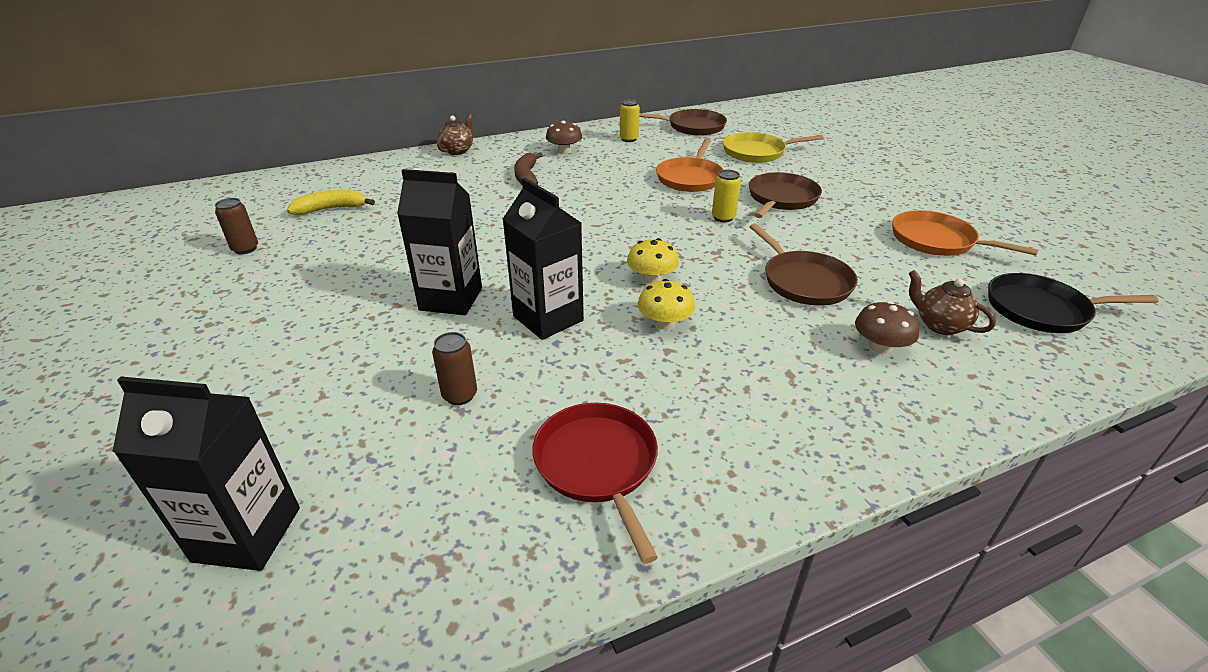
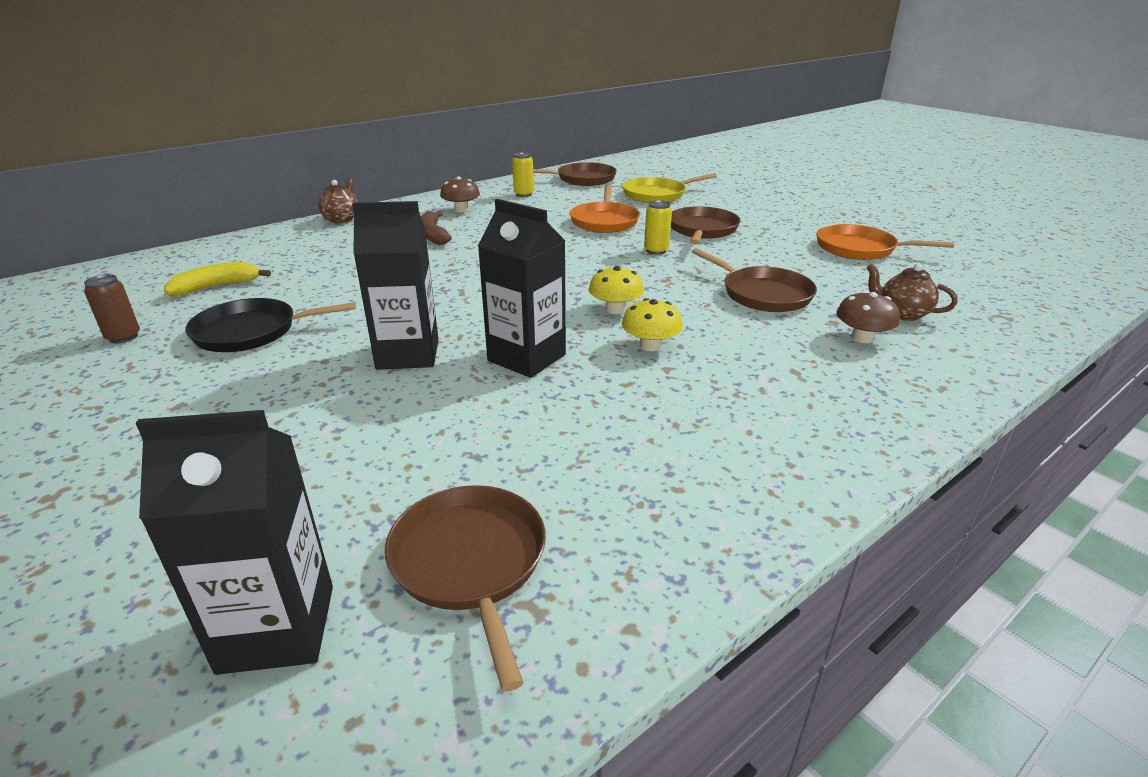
camera: 15 degrees left, 5 degrees down
brown can [432,332,477,405] -> none
red pan [532,403,658,564] -> none
black pan [988,273,1158,333] -> black pan moved to [185,298,356,352]
none -> brown pan [385,485,546,692]

